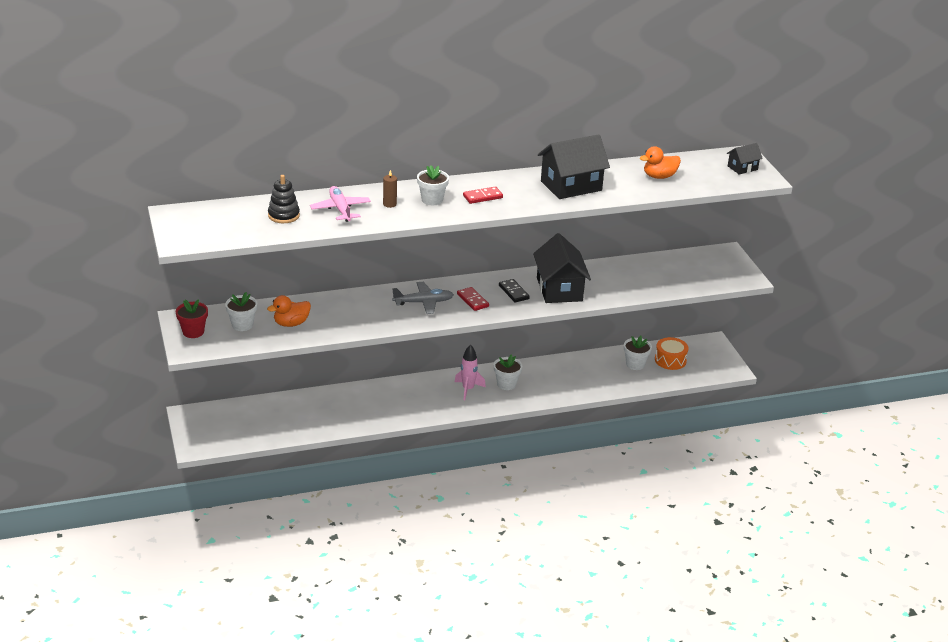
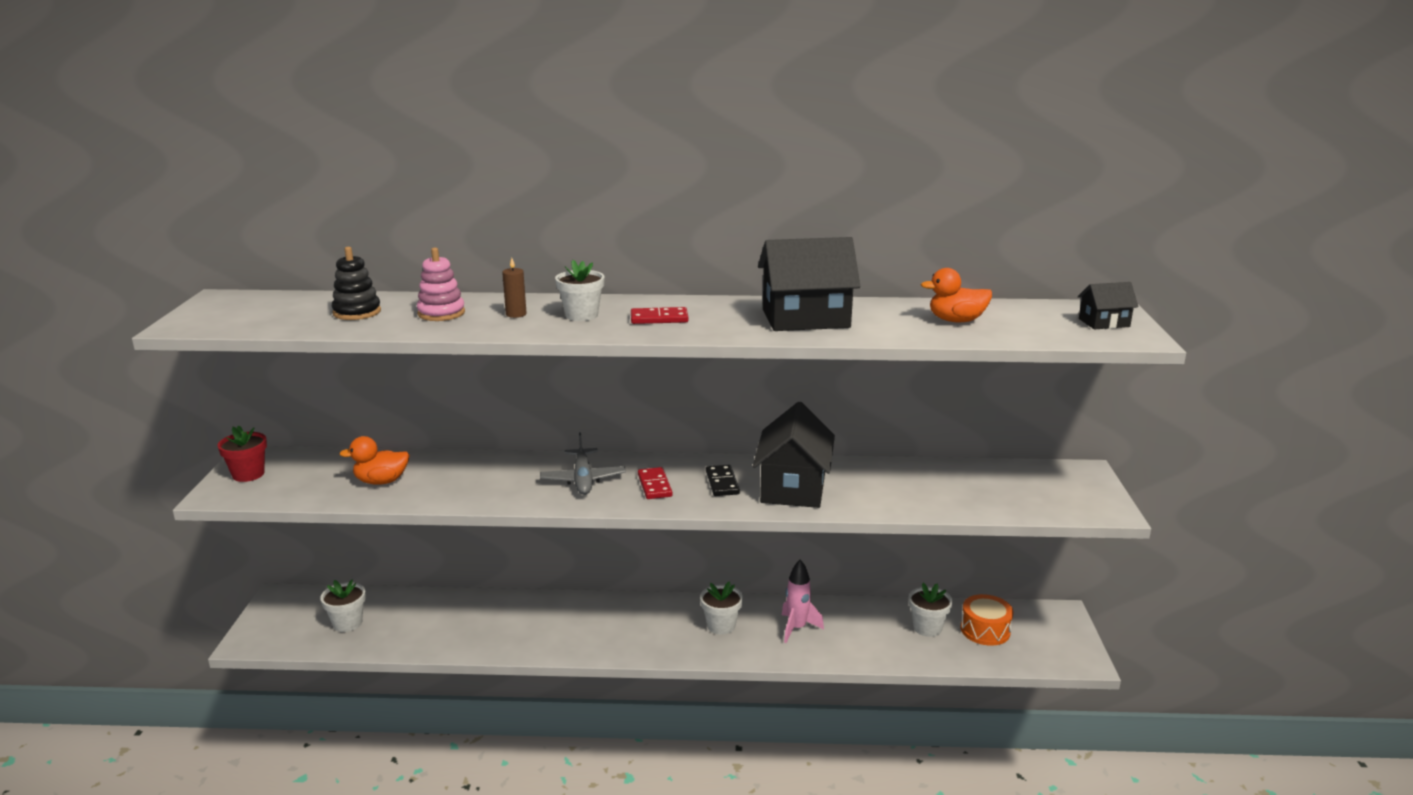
camera: 20 degrees right, 10 degrees down
white flower pot [225,292,257,331] -> white flower pot moved to [320,579,366,632]
pink plane [310,186,371,222] -> pink stacking toy [417,247,465,321]
grey plane [392,282,454,314] -> grey plane turned 75 degrees clockwise [540,433,626,495]
pink rocket [455,344,486,400] -> pink rocket moved to [782,560,824,643]

